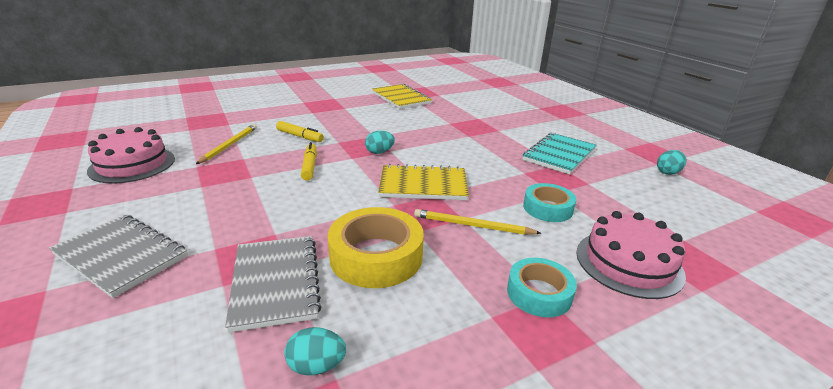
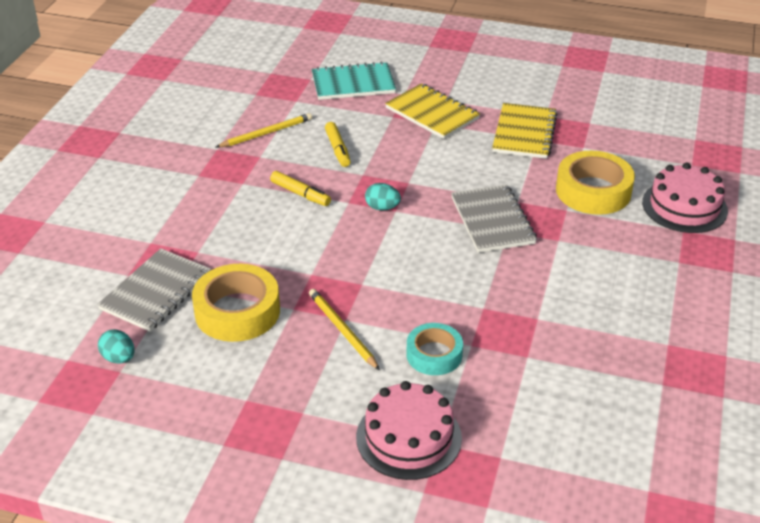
camera: 45 degrees right, 10 degrees up
grey notebook [49,214,187,298] -> grey notebook moved to [451,184,537,253]
pink cake [87,127,175,184] -> pink cake moved to [642,163,728,233]
yellow marker [301,142,317,181] -> yellow marker turned 90 degrees clockwise [270,171,331,206]
yellow notebook [378,164,469,200] -> yellow notebook moved to [385,83,480,139]
turquoise tape [507,258,577,317] -> none
turquoise notebook [523,133,596,175] -> turquoise notebook moved to [312,62,396,100]
turquoise egg [657,150,686,175] -> none
none -> yellow tape [556,151,635,215]

